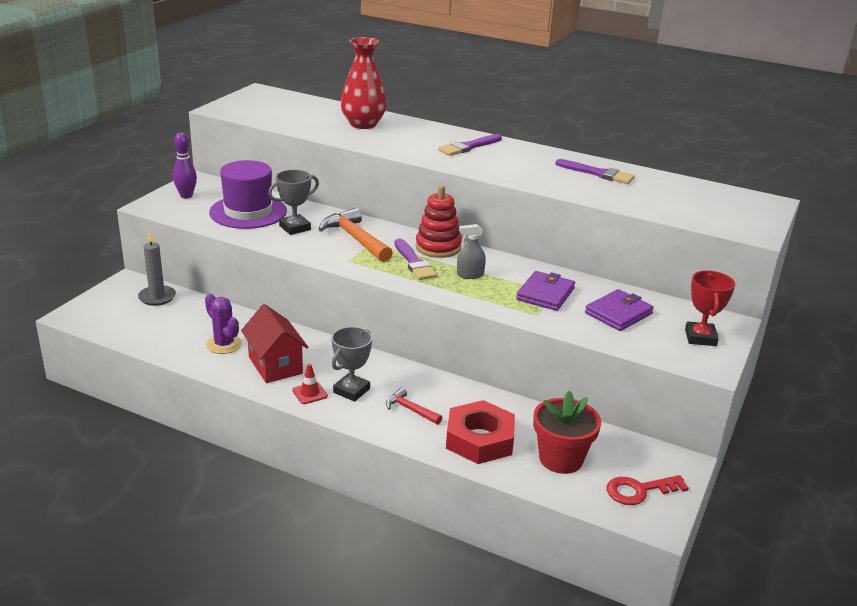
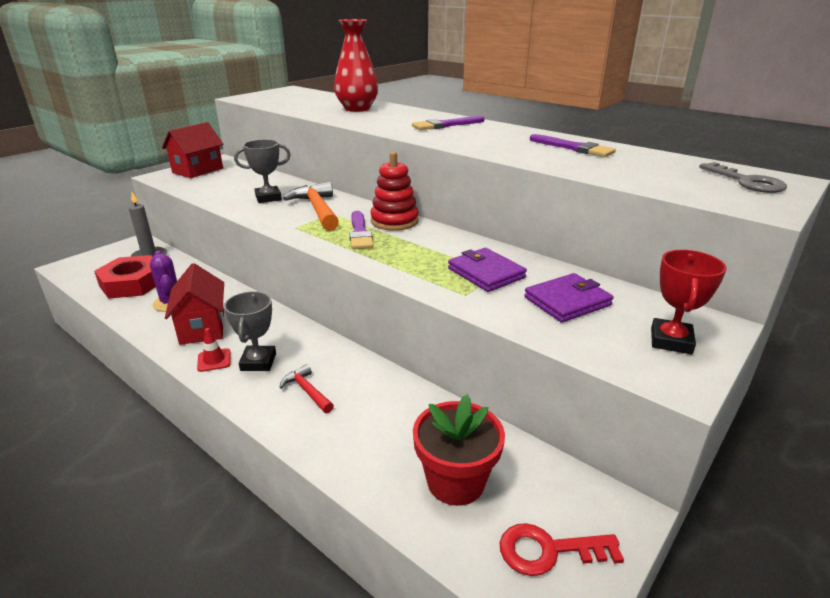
camera: 15 degrees right, 0 degrees up
purple bowling pin [173,133,197,199] -> red house [162,122,223,178]
purple hat [209,160,287,229] -> none
grey trophy [332,327,372,402] -> grey trophy turned 45 degrees counterclockwise [224,291,276,371]
red nut [446,400,515,464] -> red nut moved to [94,255,156,299]
grey spray bottle [457,224,486,279] -> none
purple wallet [516,271,575,311] -> purple wallet turned 75 degrees counterclockwise [448,248,527,292]
none -> grey key [699,162,787,193]

